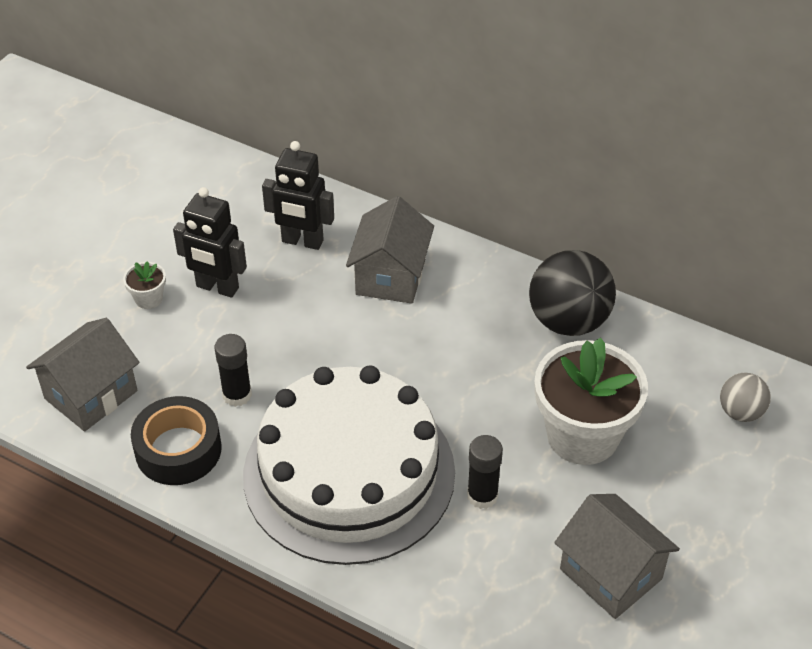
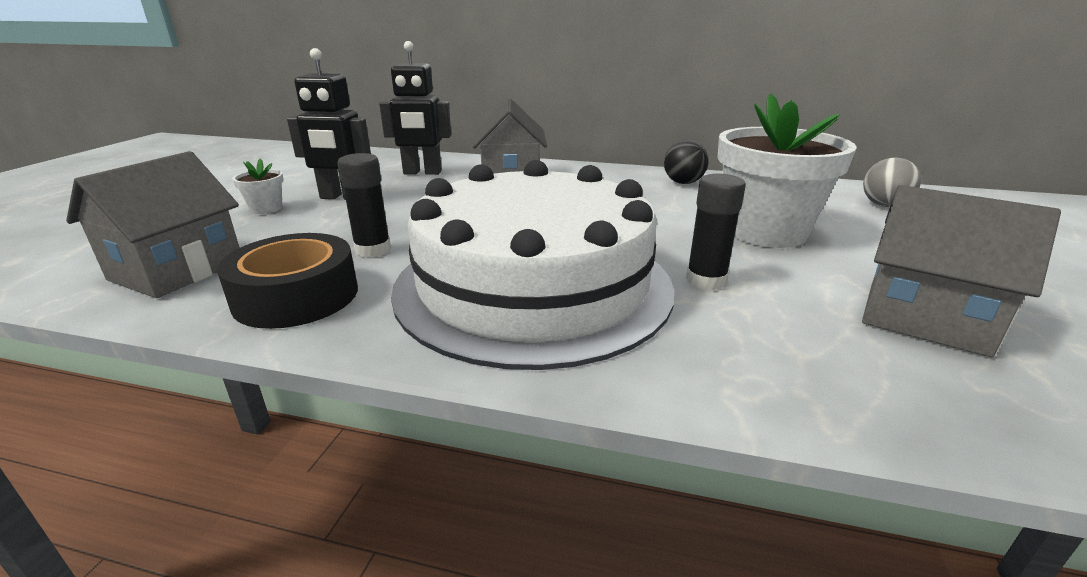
camera: 15 degrees left, 20 degrees down
black ball [529,250,616,336] -> black ball [664,140,709,184], size x0.55

